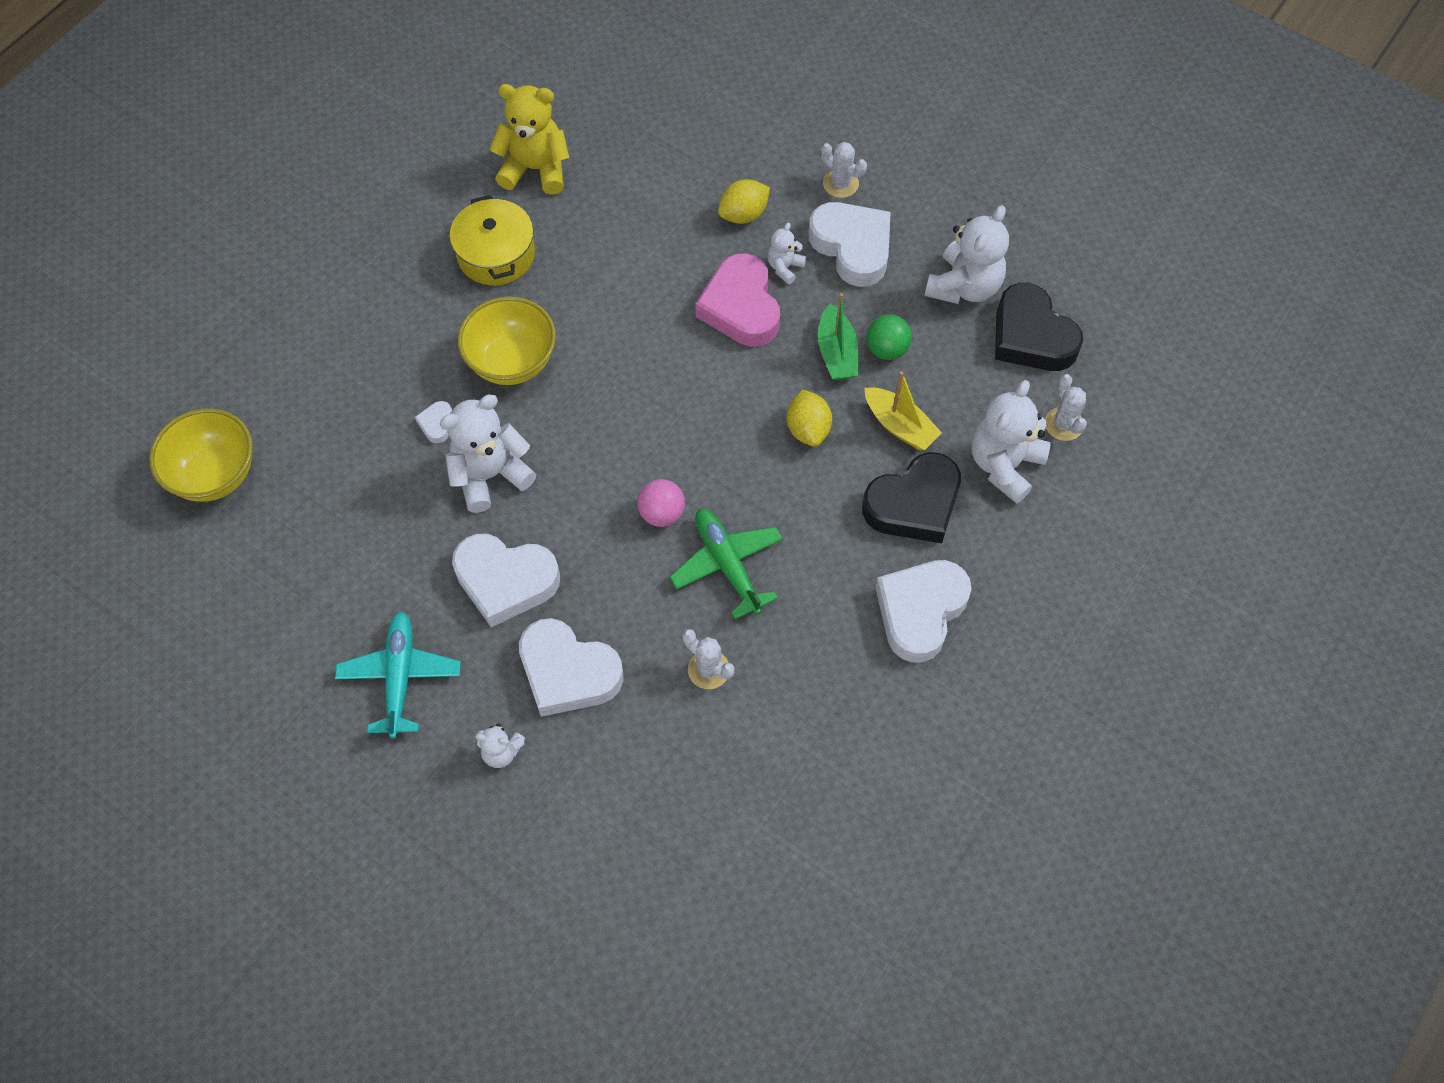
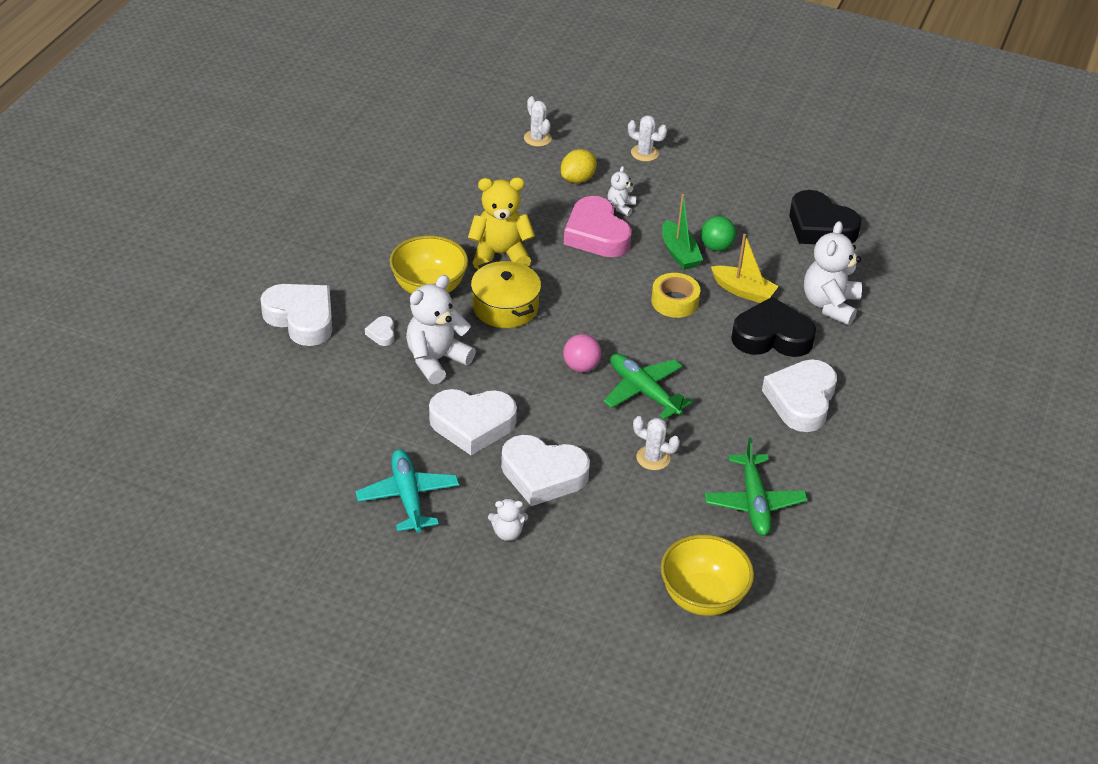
camera: 15 degrees left, 20 degrees down
yellow bowl [149,408,253,502] -> yellow bowl moved to [660,534,754,616]
yellow pot [450,195,535,285] -> yellow pot moved to [471,260,541,328]
yellow teddy bear [490,84,569,195] -> yellow teddy bear moved to [468,177,535,270]
yellow lemon [787,390,832,446] -> yellow tape [651,273,700,318]
white heart [808,202,891,287] -> white heart moved to [260,284,332,346]
black heart [862,452,961,543] -> black heart turned 135 degrees counterclockwise [731,297,816,357]
white teddy bear [925,205,1009,304] -> none
white cactus [1045,374,1087,441] -> white cactus moved to [524,96,552,147]
none -> green plane [705,438,807,536]

